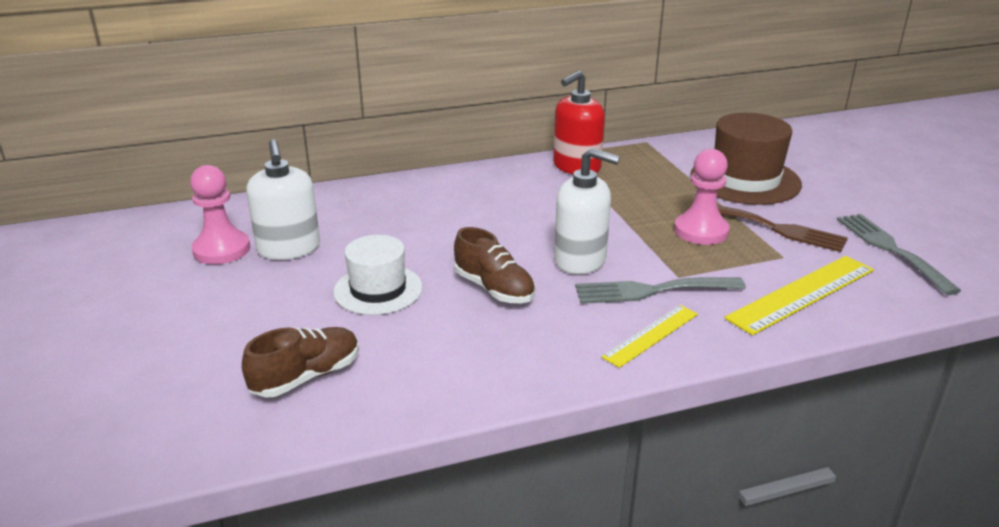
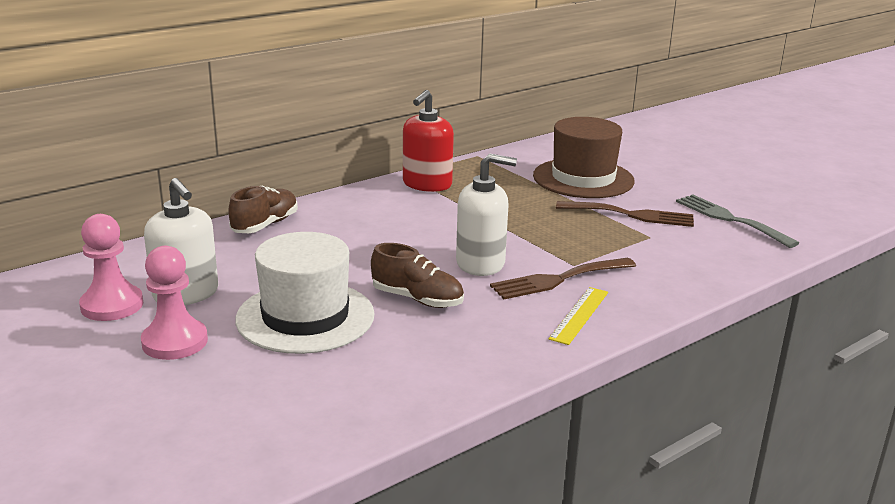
camera: 20 degrees left, 5 degrees down
brown shoe [242,327,359,397] -> brown shoe moved to [228,186,298,233]
white hat [333,235,423,315] -> white hat [235,232,375,354], size x1.53
grey fork [575,277,746,304] -> brown fork [490,258,636,300]
pink pawn [674,149,730,245] -> pink pawn moved to [141,246,208,360]
yellow ruler [724,256,874,335] -> none

